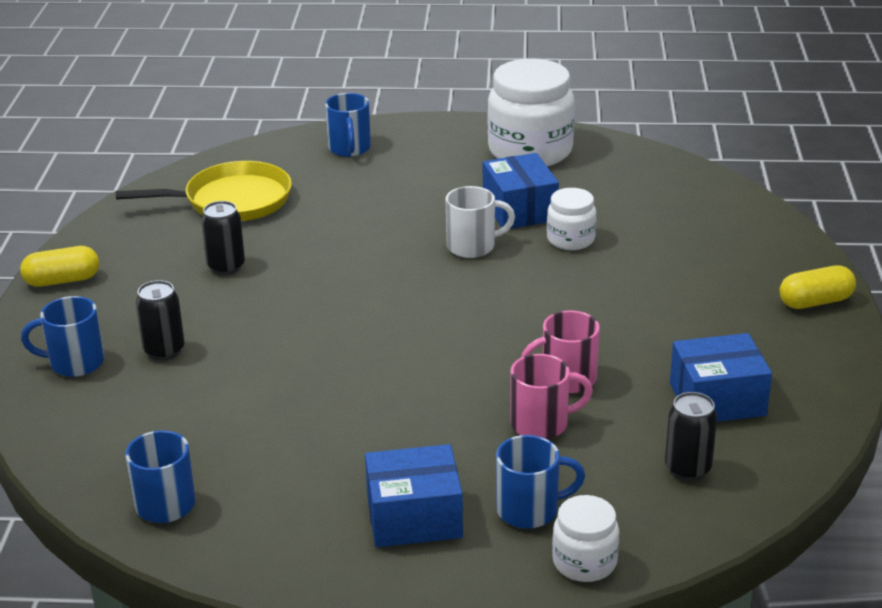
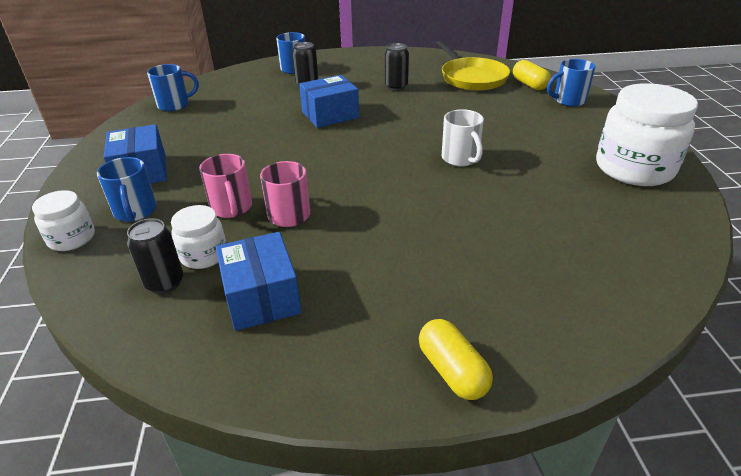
camera: 80 degrees right, 5 degrees up
yellow capsule [20,246,99,287] -> yellow capsule moved to [513,60,551,90]
blue box [483,153,559,229] -> blue box moved to [299,75,359,128]
white jar [547,188,596,250] -> white jar moved to [171,205,226,269]

